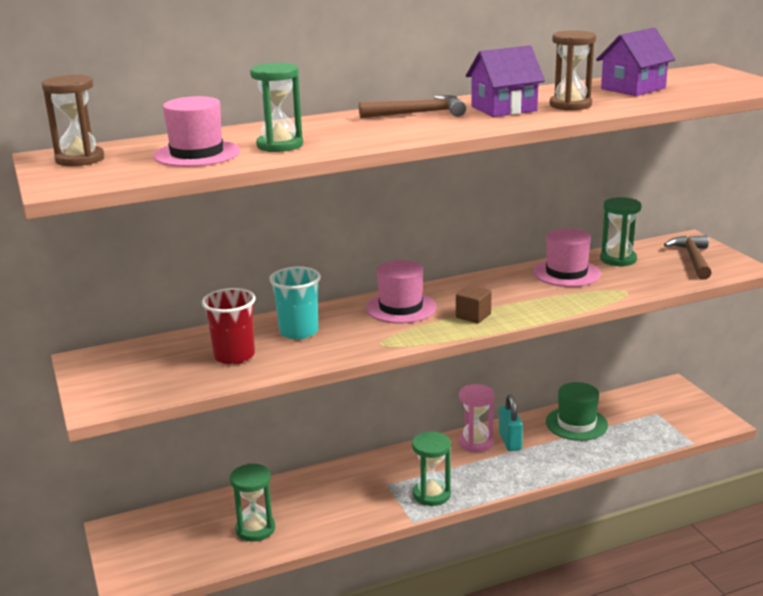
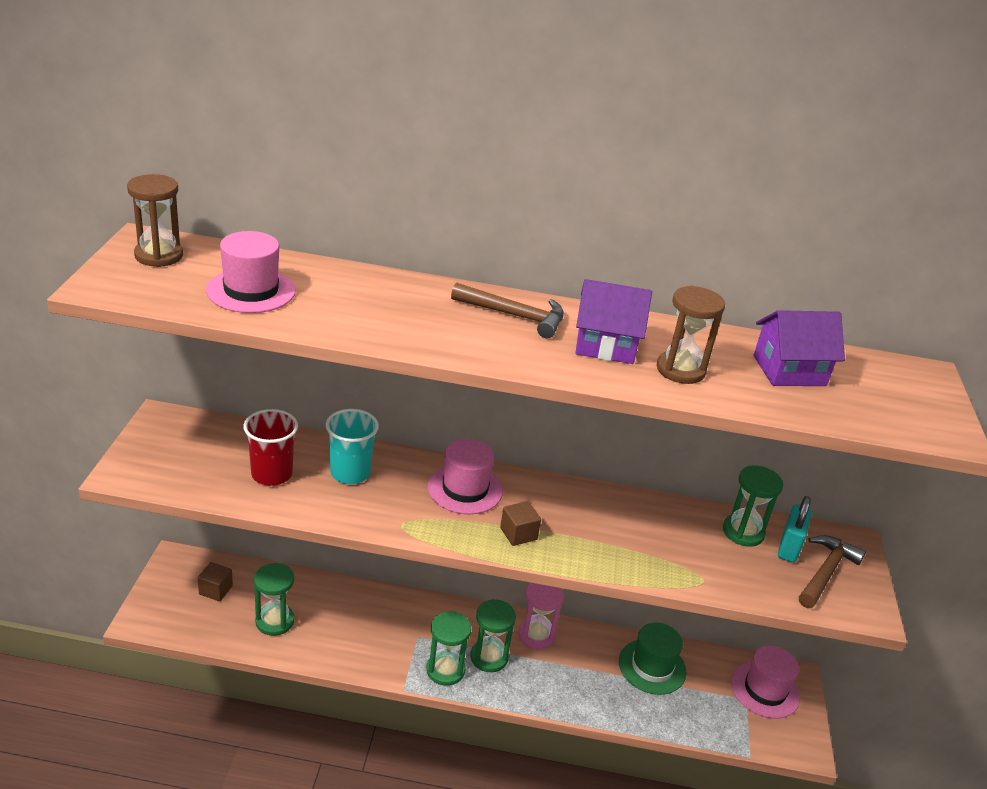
camera: 25 degrees right, 10 degrees up
green hourglass [250,63,303,152] -> green hourglass moved to [470,599,516,672]
turquoise padlock [499,395,523,451] -> turquoise padlock moved to [778,496,812,563]
pink hat [533,228,601,287] -> pink hat moved to [731,645,800,719]
none -> brown cube [198,562,233,602]

